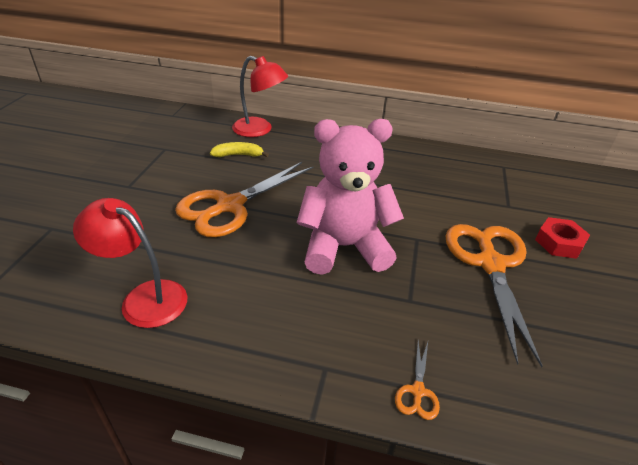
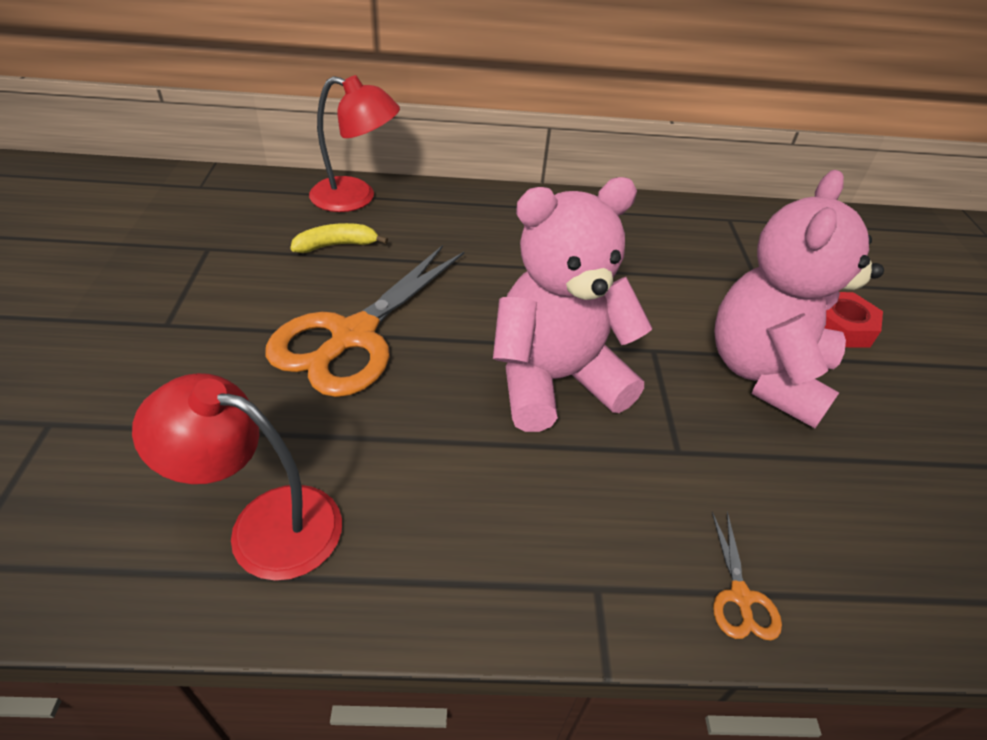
camera: 15 degrees left, 5 degrees up
orange scissors [446,224,543,367] -> pink teddy bear [714,170,884,428]

